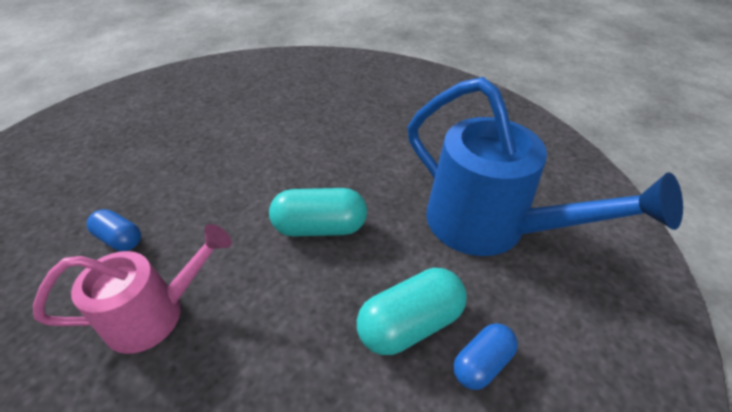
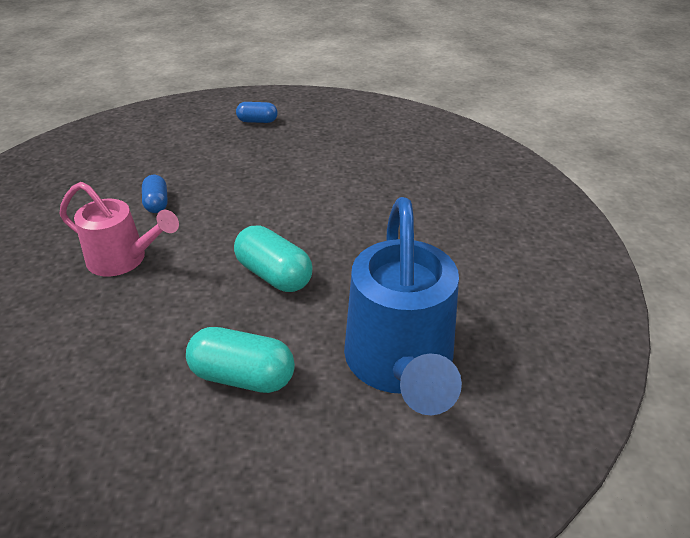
camera: 45 degrees right, 5 degrees down
blue capsule [453,323,518,390] -> blue capsule moved to [236,102,277,123]

